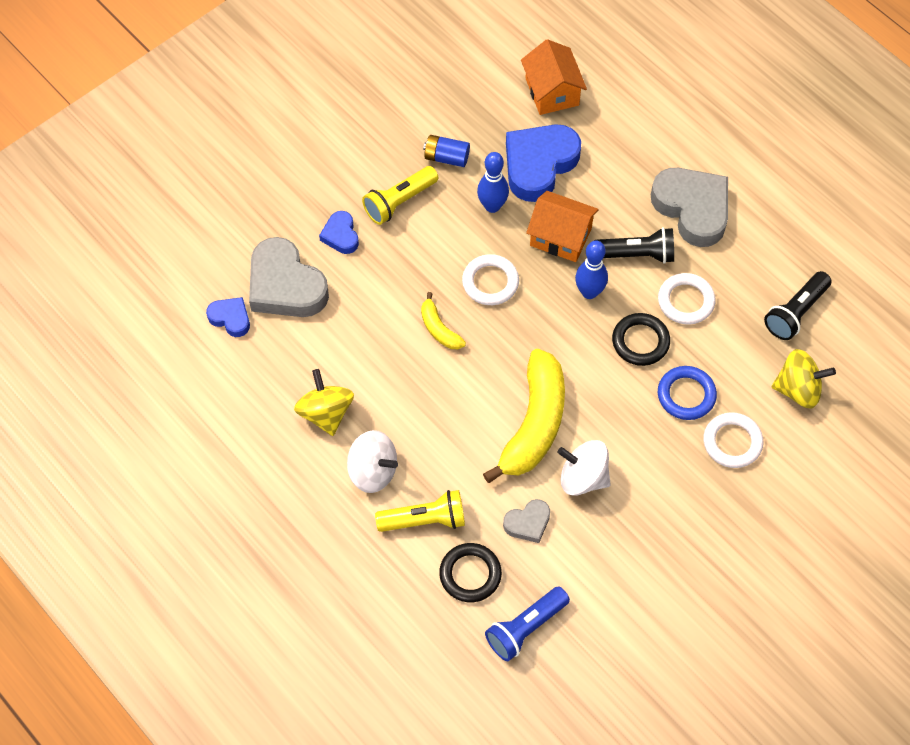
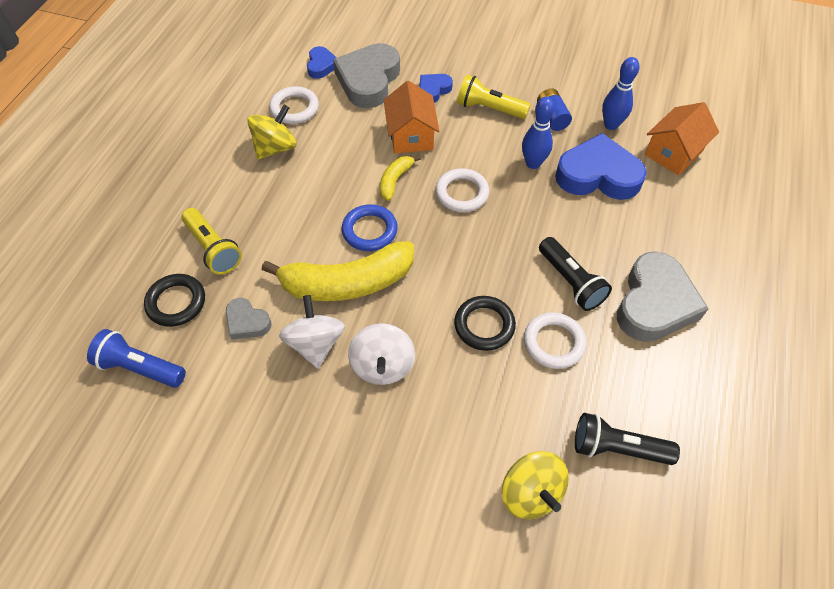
camera: 60 degrees right, 5 degrees down
white spinning top [347,430,398,493] -> white spinning top moved to [348,323,415,385]
orange house [526,191,599,262] -> orange house moved to [384,81,440,153]
blue bowling pin [575,241,608,299] -> blue bowling pin moved to [602,57,639,130]
blue ring [658,366,717,420] -> blue ring moved to [342,204,398,251]
white ring [703,412,763,468] -> white ring moved to [269,86,319,124]

